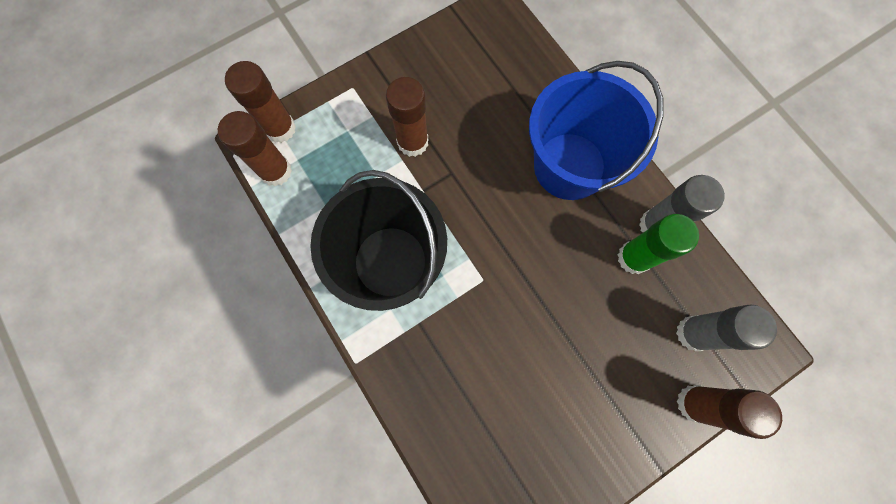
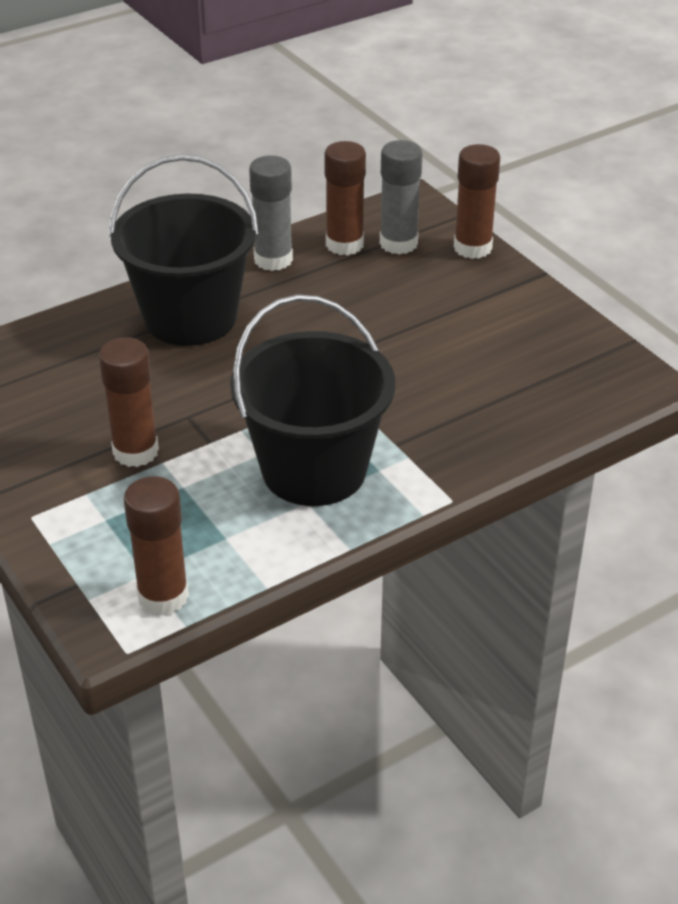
camera: 90 degrees left, 35 degrees down
brown glue stick [225,61,296,143] -> brown glue stick moved to [324,141,366,255]
blue bucket [529,61,663,200] -> black bucket [108,154,259,346]
green glue stick [618,214,699,274] -> none

